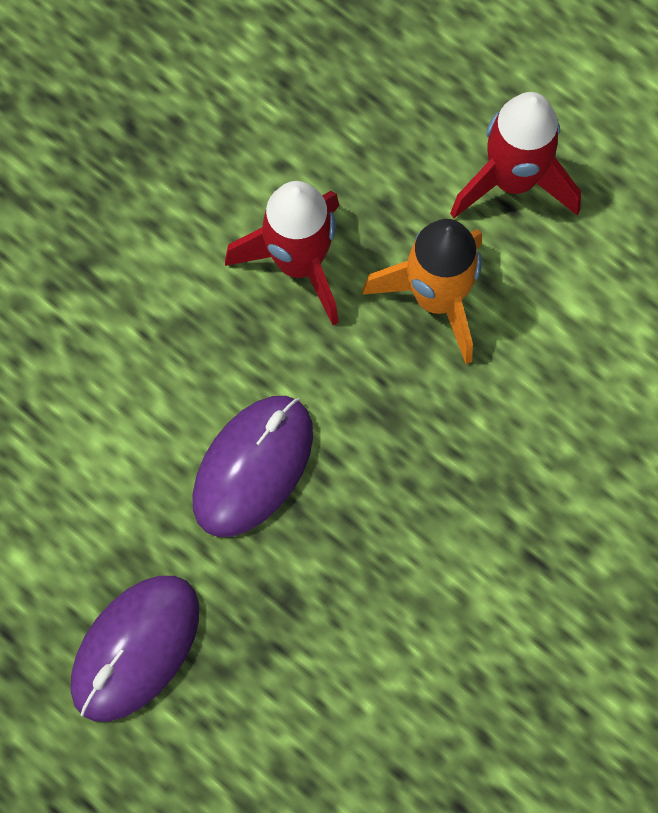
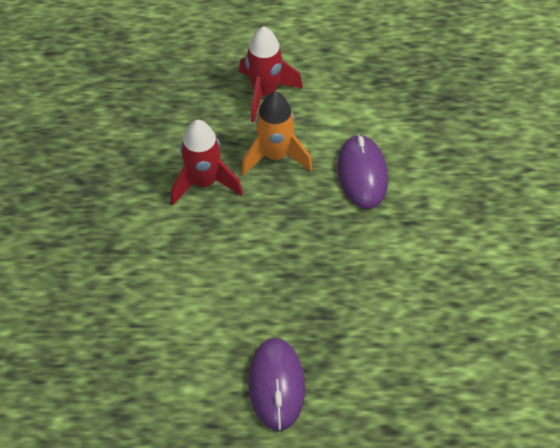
camera: 40 degrees left, 15 degrees down
purple mouse [192,396,313,537] -> purple mouse moved to [337,134,388,209]

